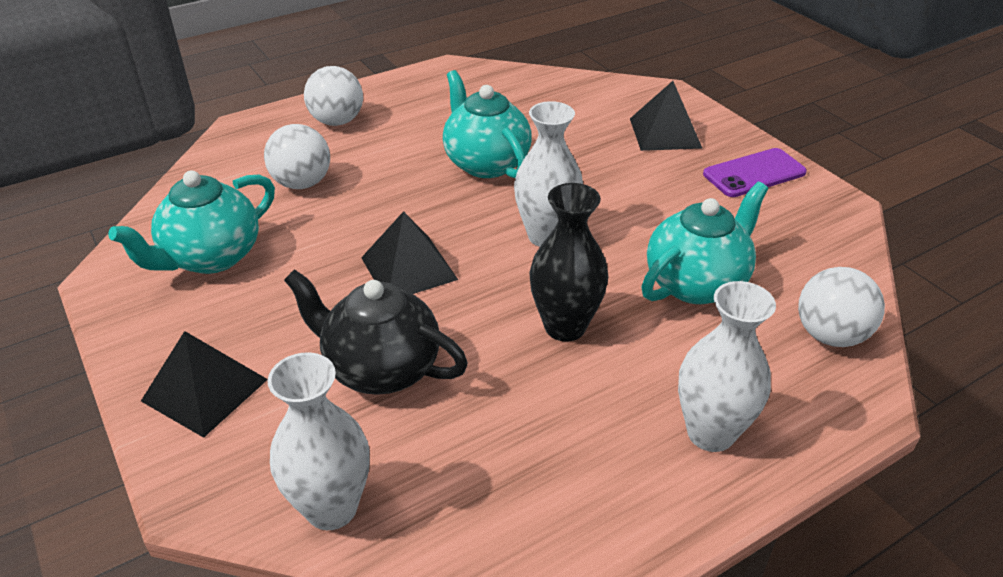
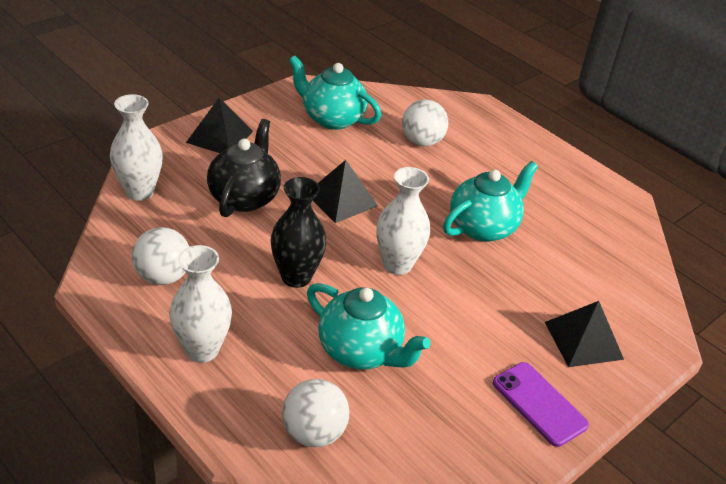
camera: 75 degrees right, 0 degrees up
white ball [304,66,363,126] -> white ball moved to [132,227,189,285]

